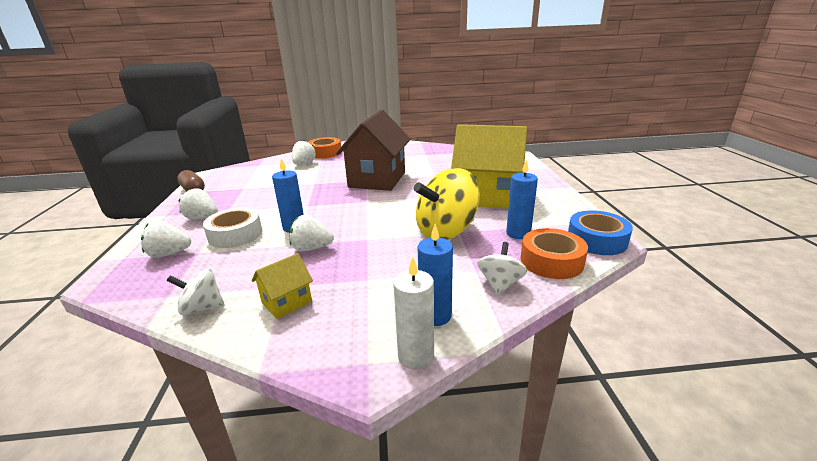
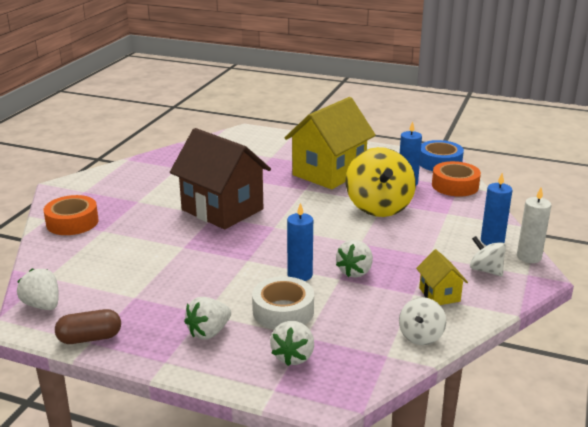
camera: 65 degrees left, 0 degrees up
white strawberry [292,140,316,165] -> white strawberry moved to [17,269,59,310]
white spinning top [477,242,527,296] -> white spinning top moved to [470,236,506,277]

